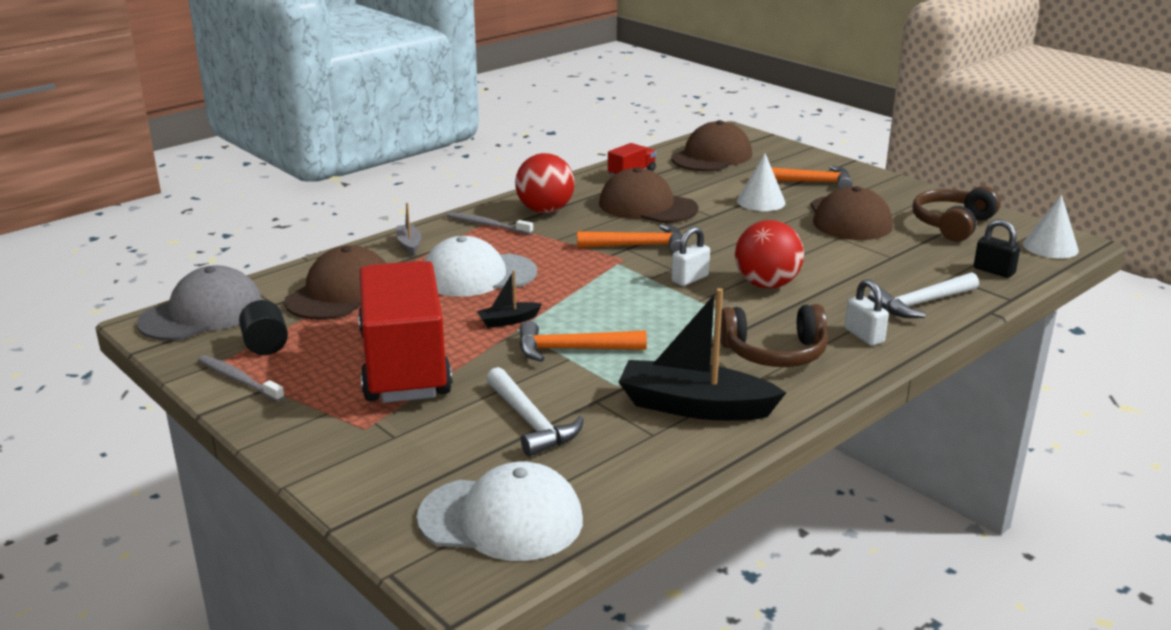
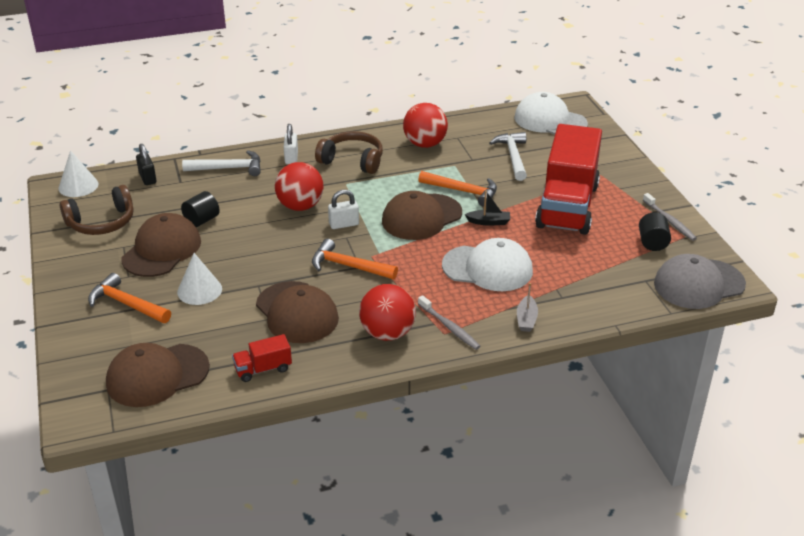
camera: 155 degrees left, 10 degrees up
brown cap [284,245,386,320] -> brown cap moved to [382,191,462,240]
black boat [619,288,786,421] -> red ball [403,103,448,148]
none -> black cylinder [181,191,220,227]

